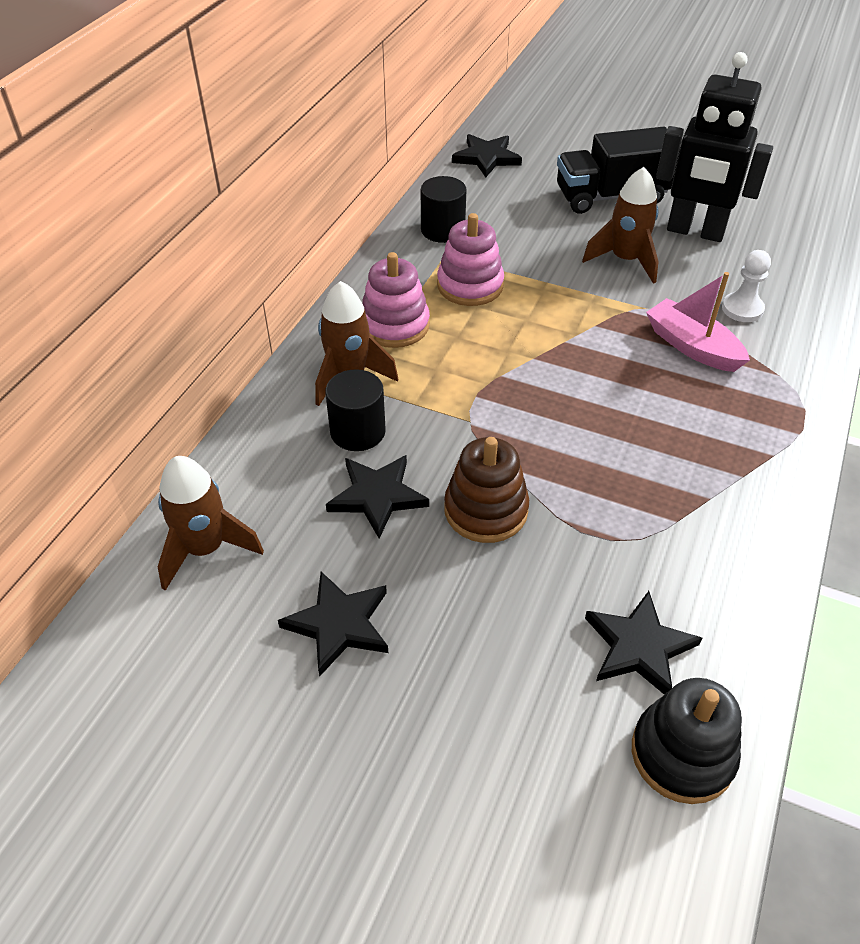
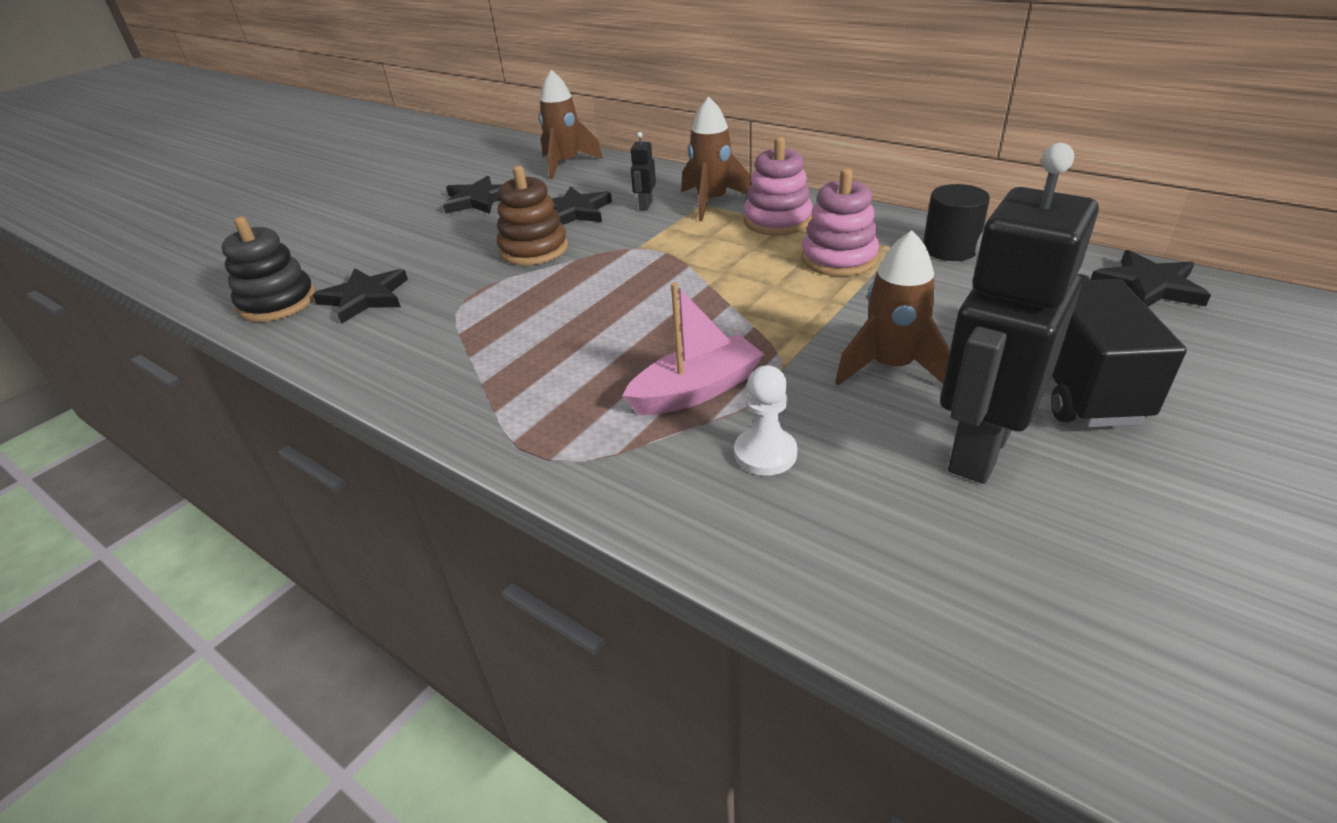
camera: 105 degrees right, 10 degrees down
black cylinder [325,369,386,451] -> black robot [630,132,656,210]

